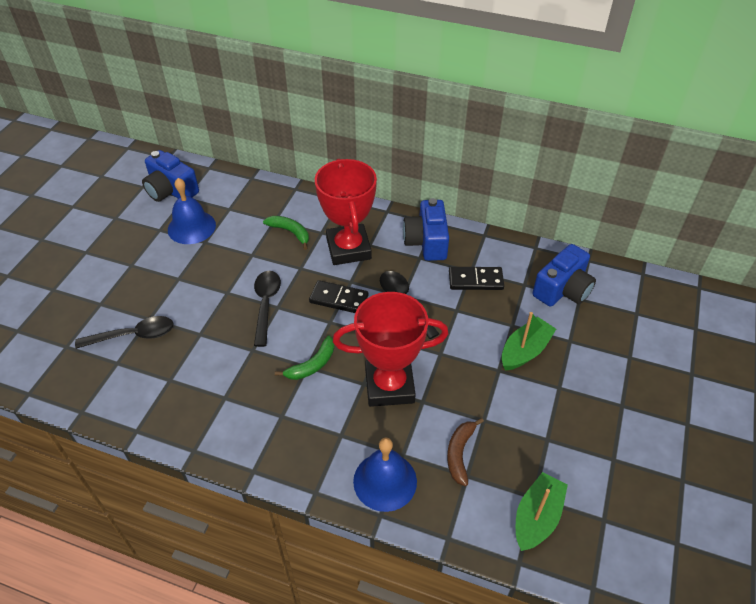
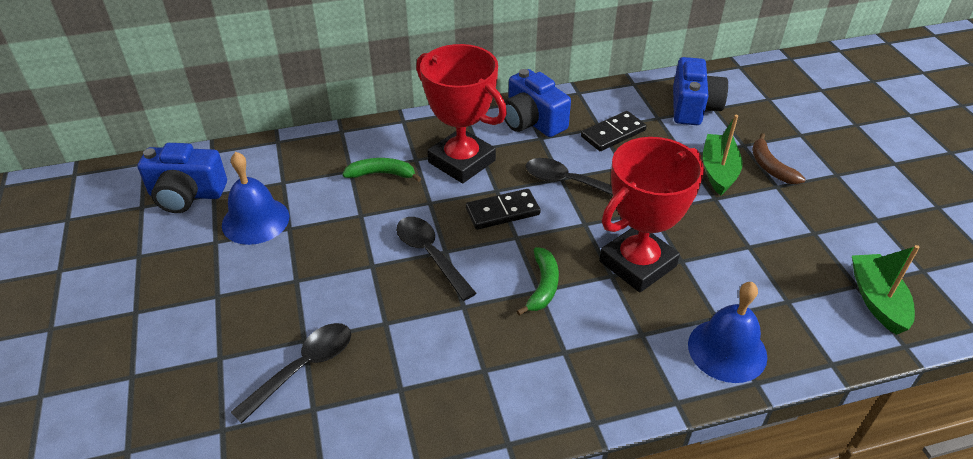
camera: 35 degrees left, 5 degrees down
brown banana [447,418,484,486] -> brown banana moved to [752,133,806,184]

